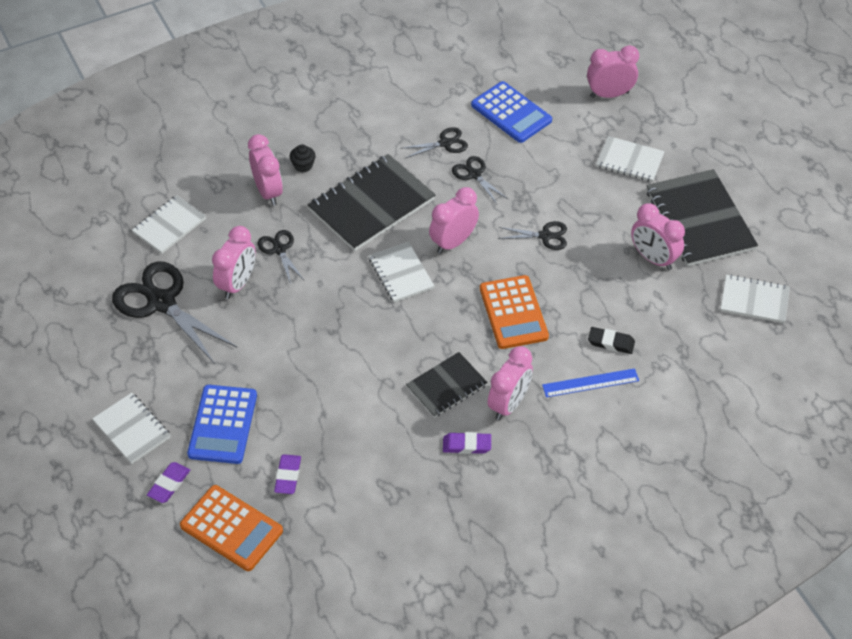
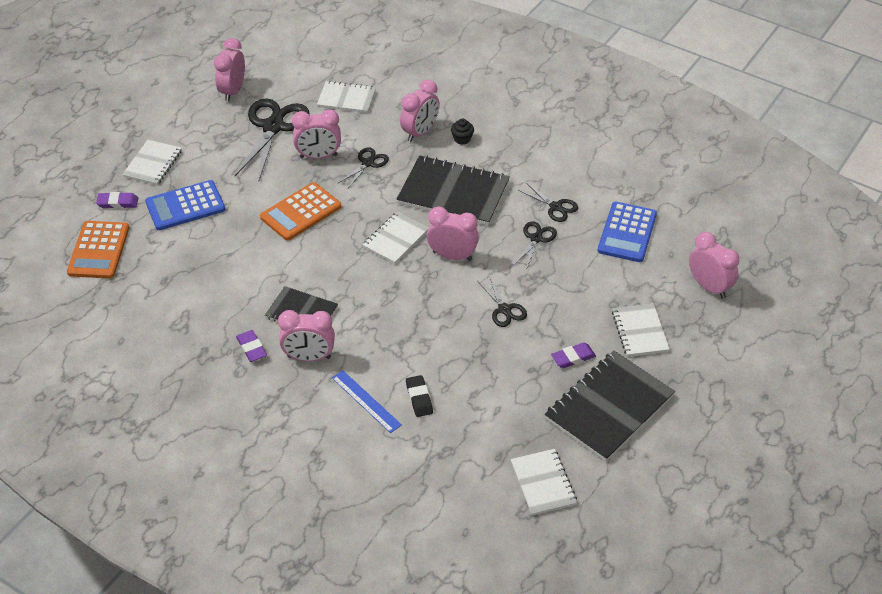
camera: 60 degrees right, 5 degrees down
purple eraser [274,454,301,494] -> purple eraser moved to [551,342,596,368]
orange calculator [480,275,549,349] -> orange calculator moved to [260,182,341,241]
pink clock [631,203,685,270] -> pink clock moved to [214,38,245,102]

